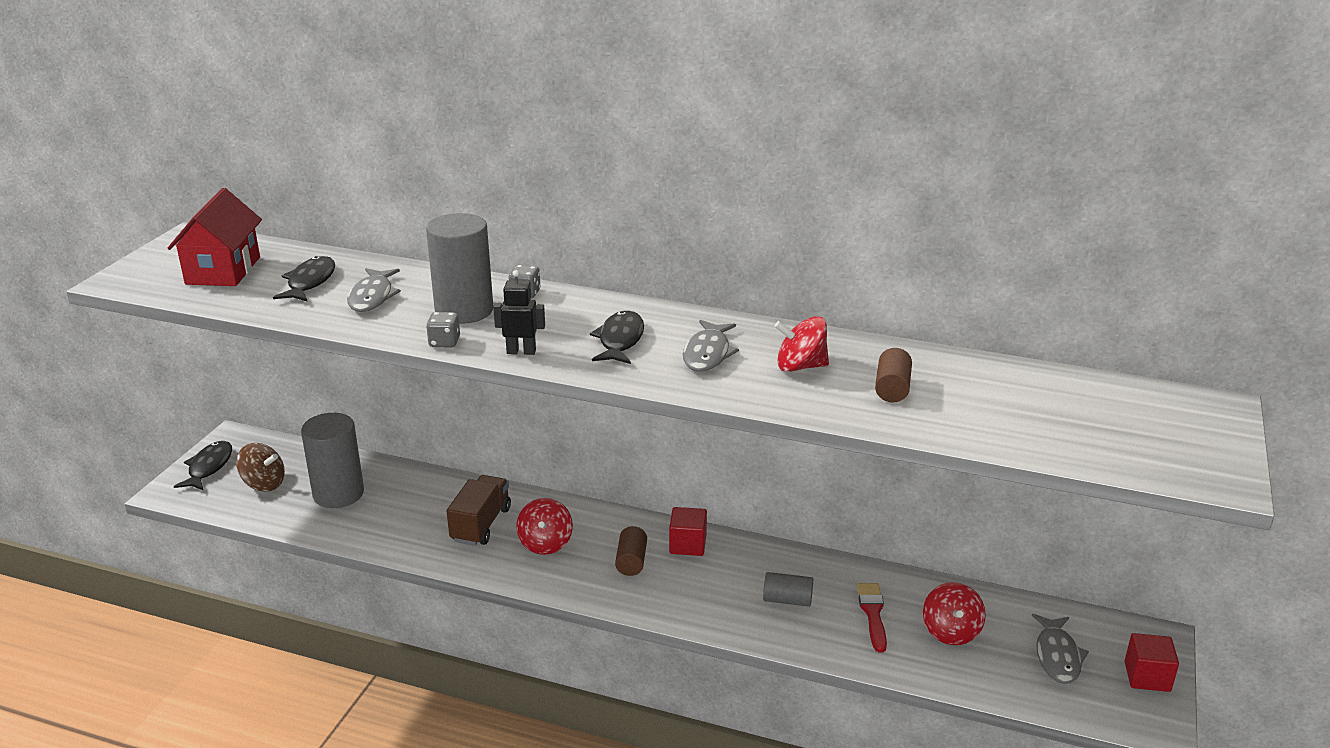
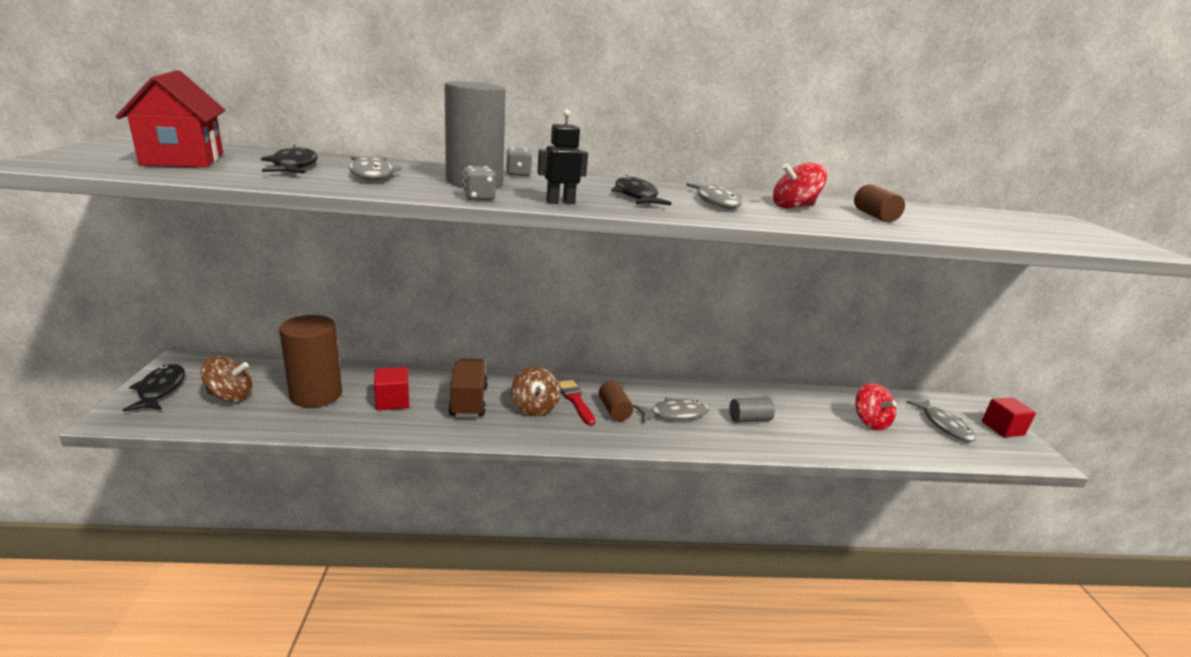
camera: 25 degrees left, 5 degrees down
grey cylinder [301,413,364,508] -> brown cylinder [279,315,342,408]
red spinning top [516,498,573,555] -> brown spinning top [511,367,560,416]
red cube [669,507,707,556] -> red cube moved to [374,367,409,410]
red brush [857,583,887,652] -> red brush moved to [558,380,595,426]
none -> grey fish [633,397,709,423]

